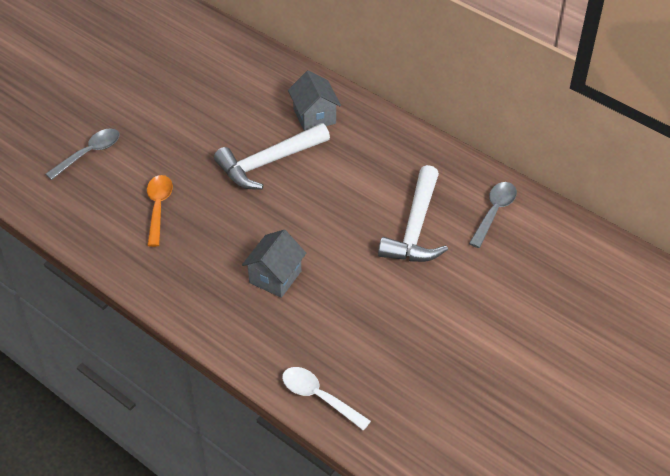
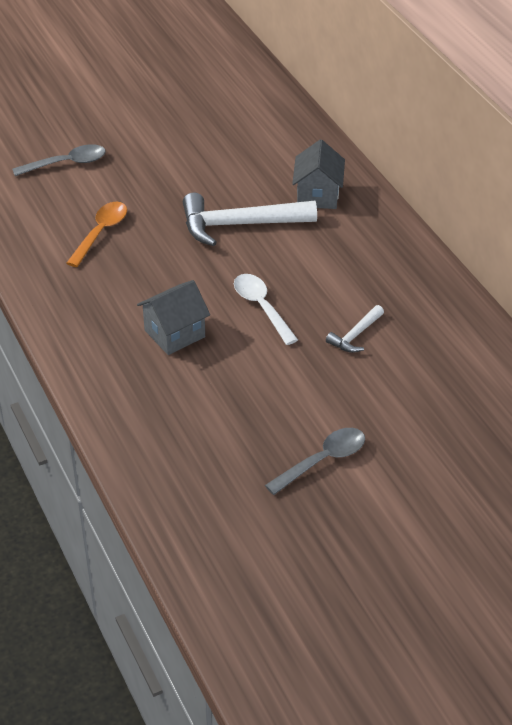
camera: 25 degrees right, 5 degrees down
white spoon [282,367,371,431] -> white spoon moved to [234,274,298,345]
white hammer [378,165,448,262] -> white hammer [326,305,384,353], size x0.49
grey spoon [469,182,517,248] -> grey spoon moved to [265,428,365,495]

